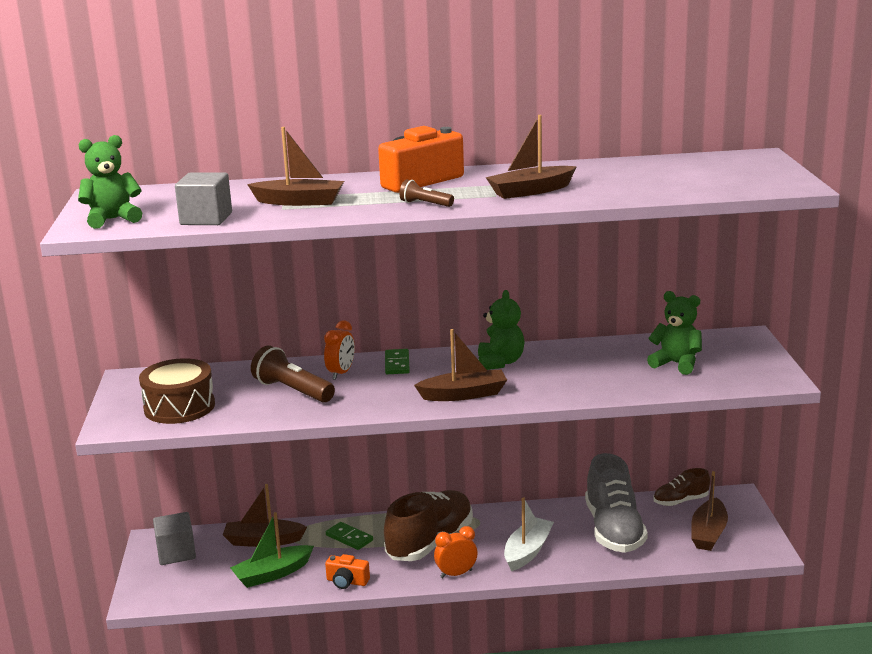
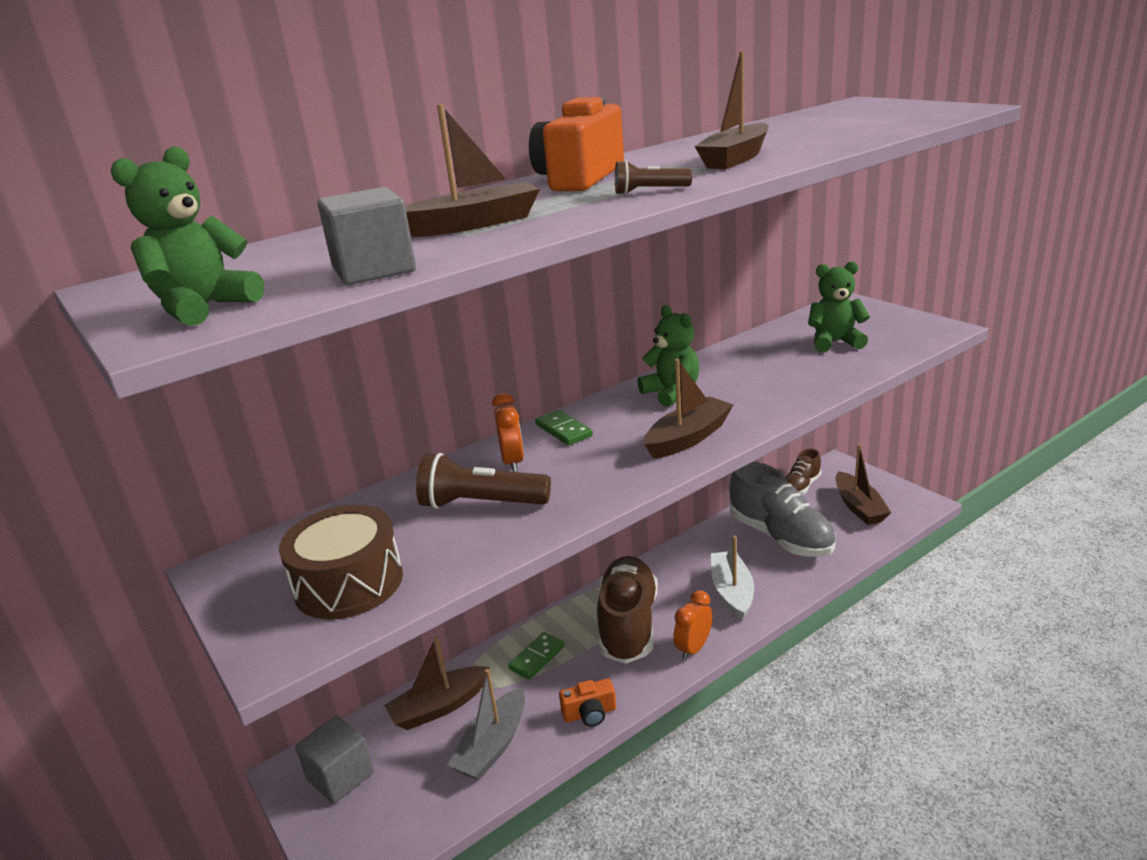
camera: 30 degrees left, 5 degrees up
green boat [230,512,314,588] -> grey boat [447,669,525,780]
green domino [326,522,373,550] -> green domino turned 60 degrees counterclockwise [508,632,565,680]

